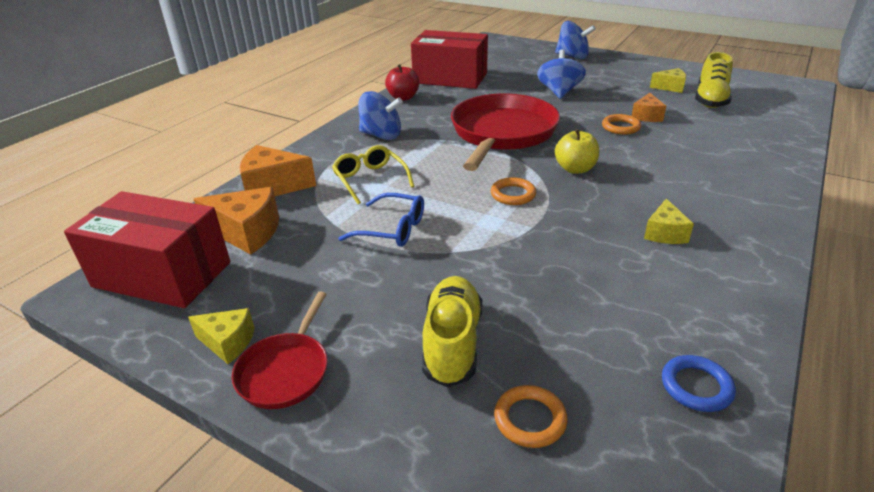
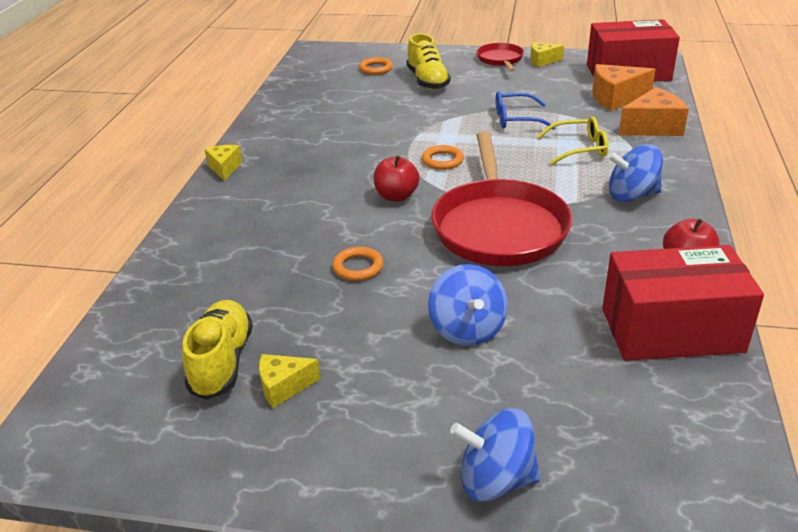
camera: 160 degrees right, 0 degrees up
yellow glasses [332,145,414,204] -> yellow glasses turned 45 degrees counterclockwise [537,116,608,165]
yellow apple [555,129,599,174] -> red apple [374,155,419,202]
orange cheese [632,93,666,122] -> none
yellow cheese [644,199,694,244] -> yellow cheese moved to [204,145,242,181]
blue ring [662,355,736,412] -> none

